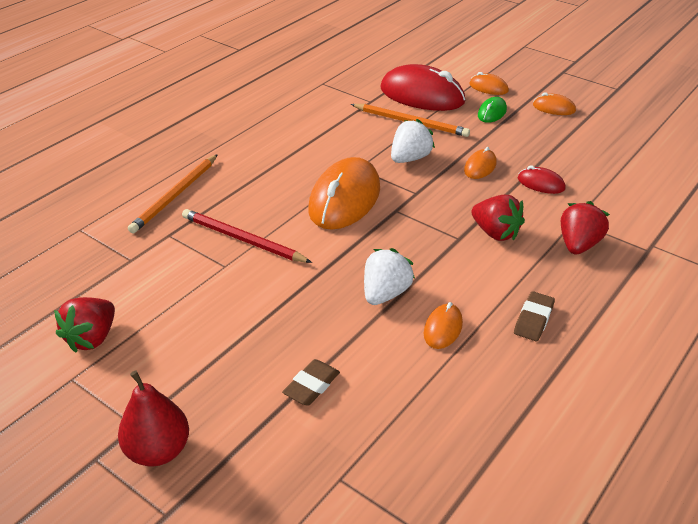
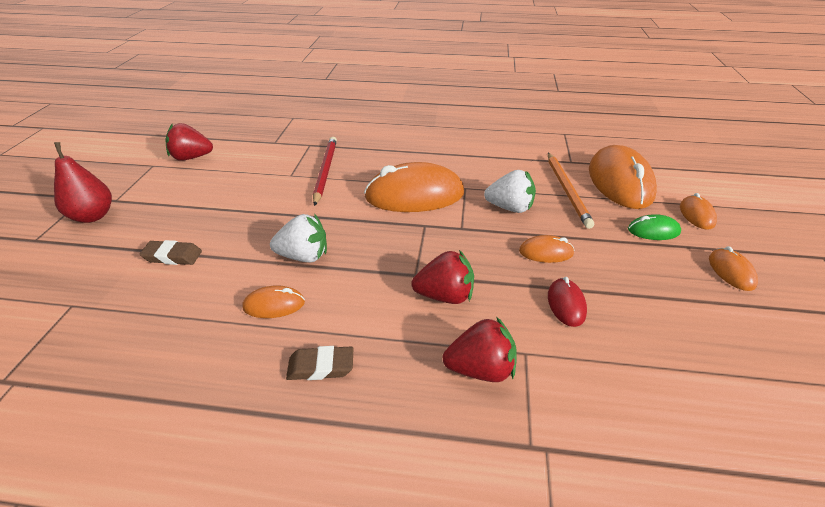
camera: 60 degrees right, 0 degrees up
orange pencil [128,154,218,234] -> none
red mouse [380,64,465,111] -> orange mouse [589,145,657,209]
red strawberry [471,195,525,241] -> red strawberry turned 105 degrees counterclockwise [411,250,474,304]

